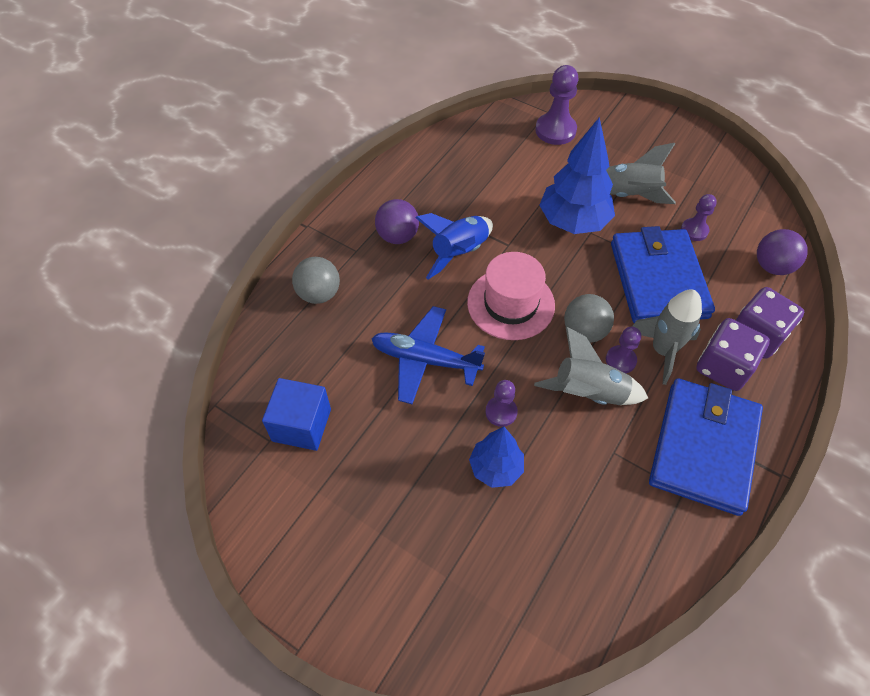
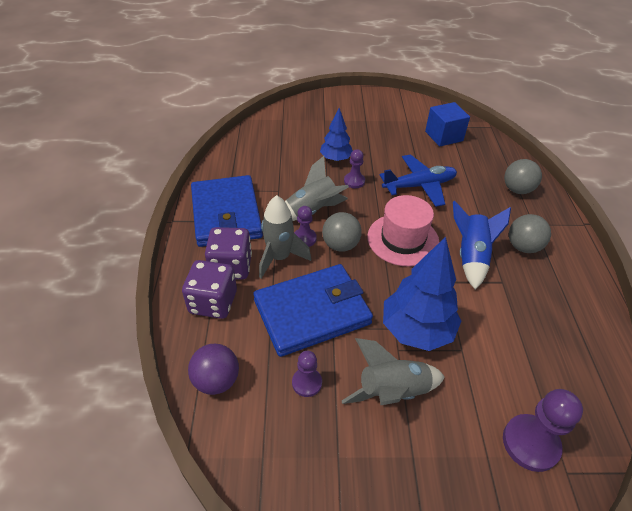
camera: 145 degrees right, 10 degrees down
purple ball [375,199,419,244] -> grey ball [509,214,551,253]
blue wallet [611,226,715,323] -> blue wallet turned 75 degrees counterclockwise [253,264,373,357]

